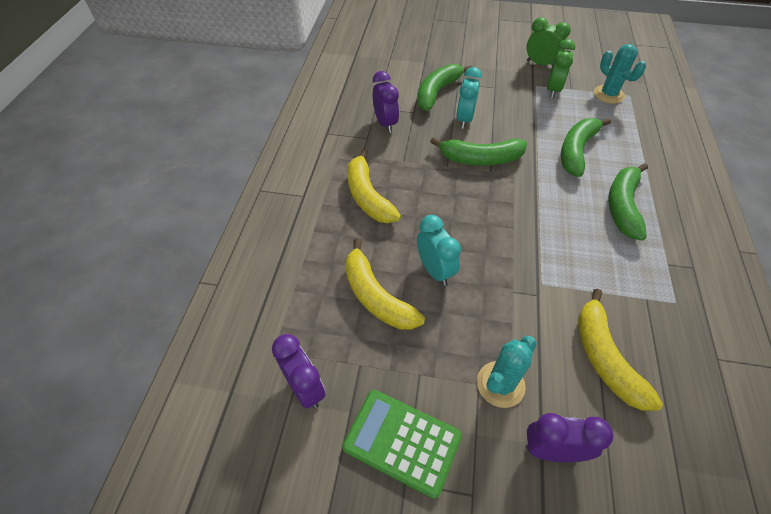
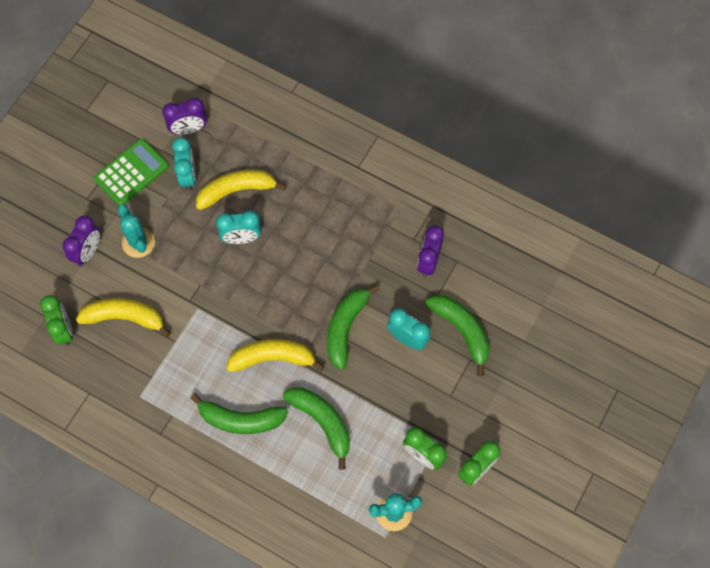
camera: 110 degrees right, 15 degrees up
yellow banana [347,149,401,223] -> yellow banana moved to [226,339,325,372]
purple clock [373,71,399,133] -> purple clock turned 105 degrees clockwise [417,225,444,277]
green banana [608,163,648,241] -> green banana turned 150 degrees clockwise [190,393,288,434]
none -> green clock [40,295,73,346]
none -> turquoise clock [172,137,196,190]

